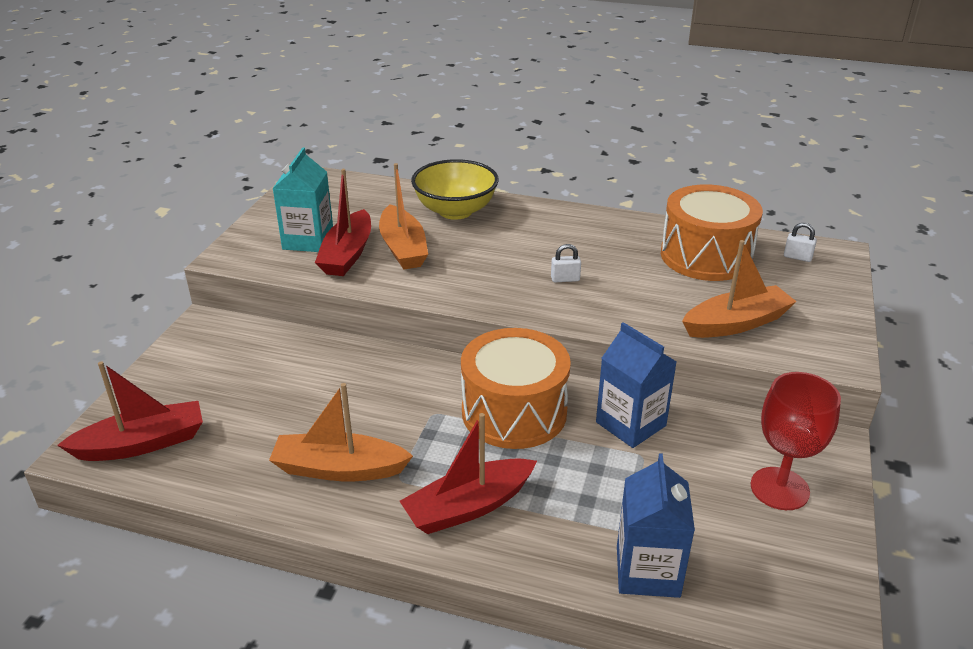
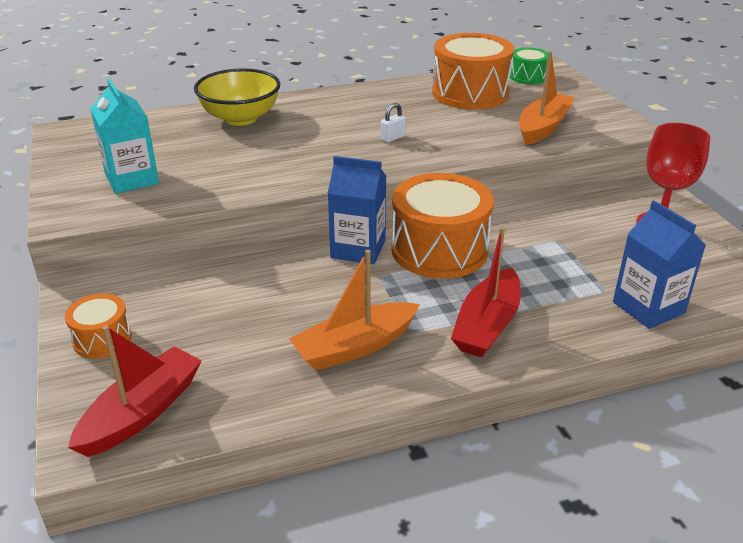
camera: 35 degrees left, 0 degrees up
red boat [315,169,371,276] -> none
orange boat [379,163,428,270] -> none
blue carton [596,322,677,448] -> blue carton moved to [328,156,386,265]
white padlock [784,223,817,262] -> green drum [510,47,548,84]
none -> orange drum [65,294,132,358]

